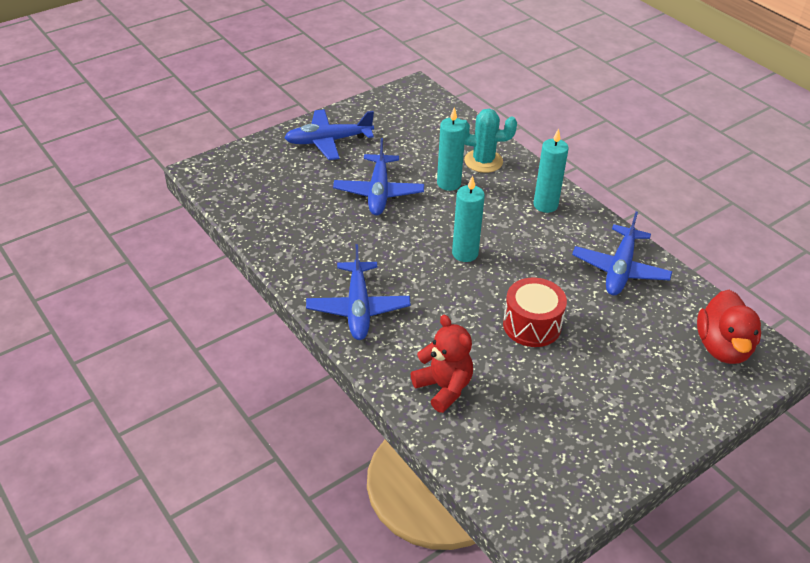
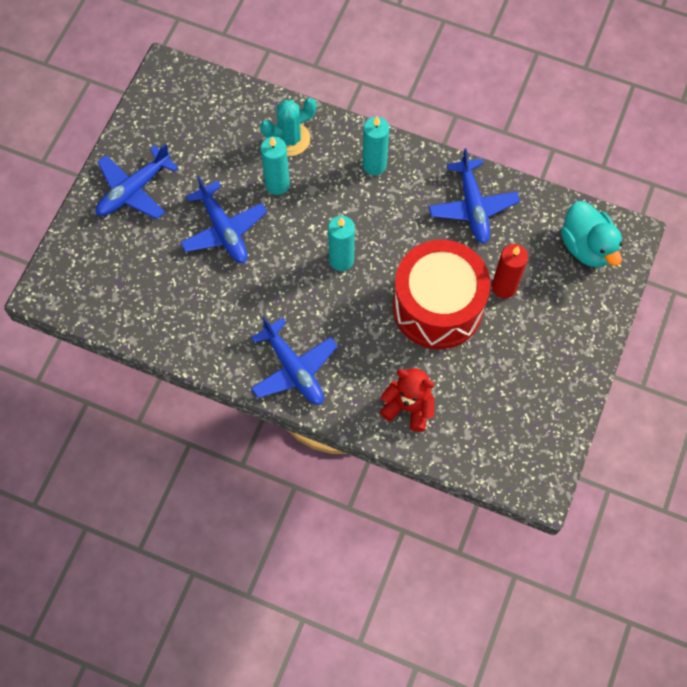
camera: 30 degrees left, 25 degrees up
red drum [503,277,567,347] -> red drum [393,240,491,349], size x1.74
red duck [697,290,761,364] -> turquoise duck [561,201,622,267]
none -> red candle [492,244,528,298]

